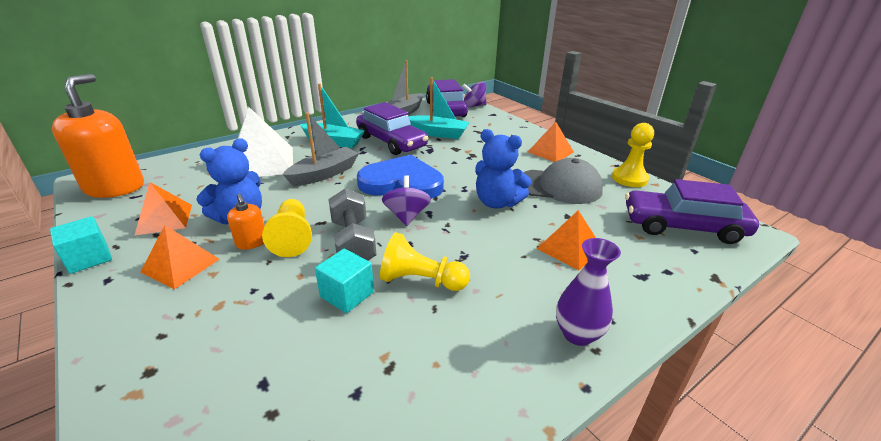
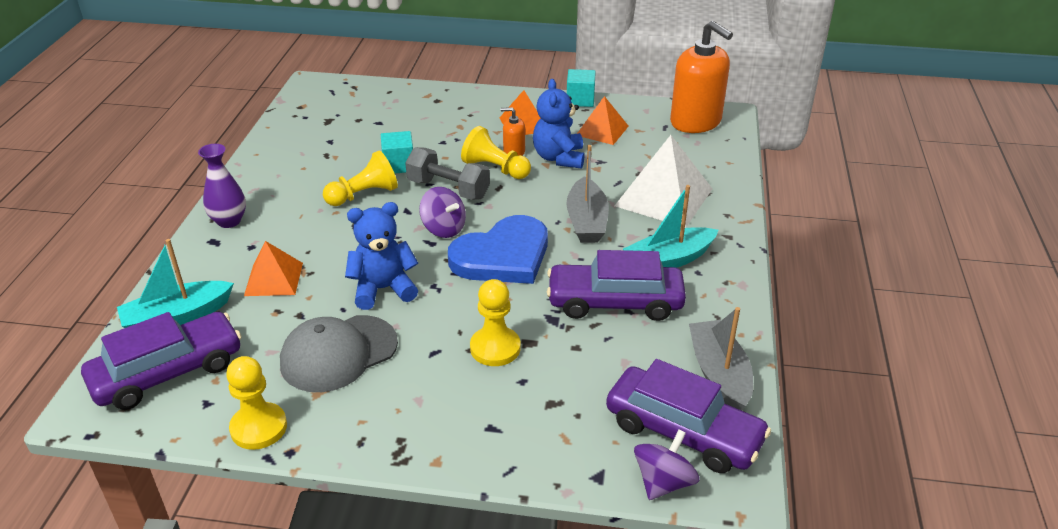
camera: 135 degrees right, 5 degrees up
turquoise boat [409,77,470,139] -> turquoise boat moved to [117,239,234,328]
orange pyramid [528,122,574,162] -> none
none -> yellow pawn [470,279,521,366]

